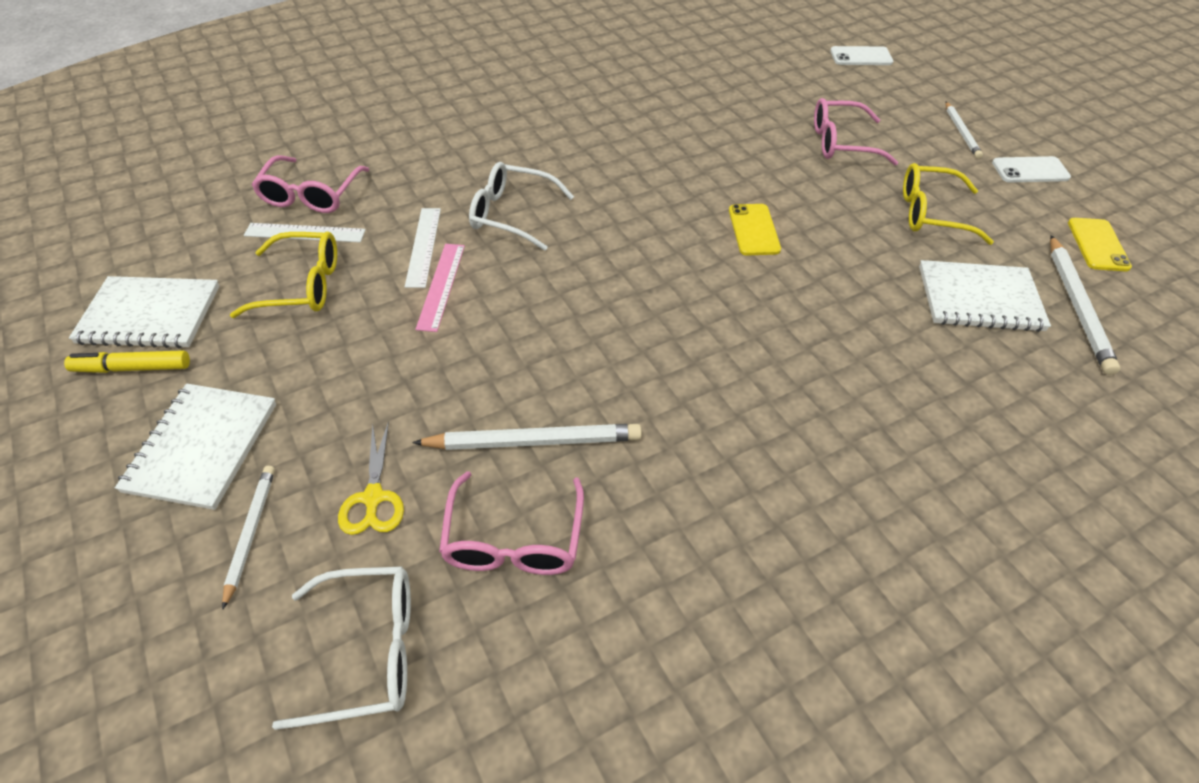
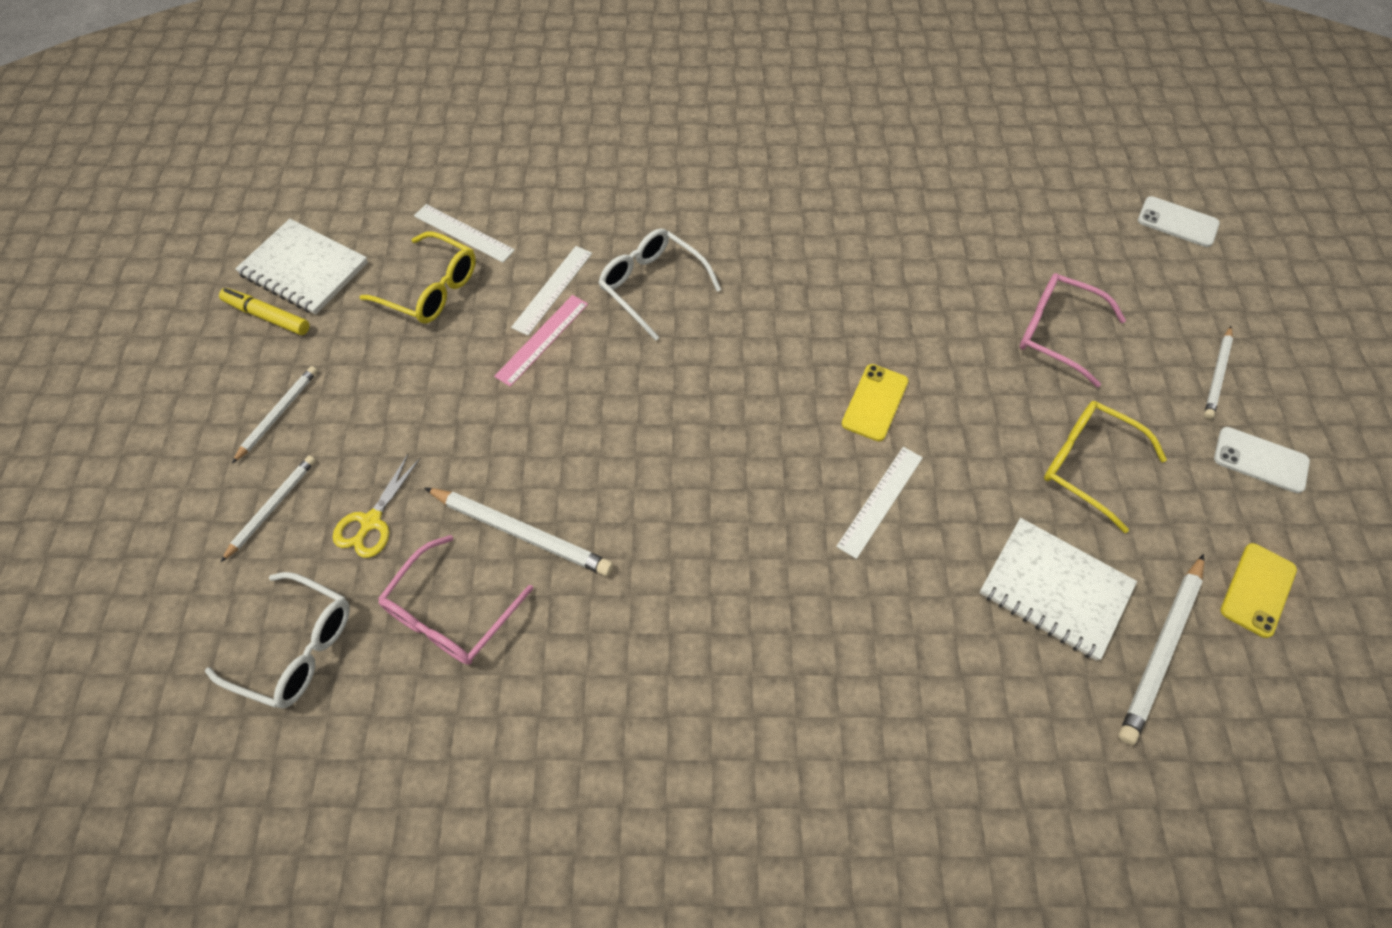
camera: 30 degrees right, 10 degrees up
white notebook [115,384,276,510] -> white pencil [232,366,318,463]
pink glasses [252,155,369,213] -> none
none -> white ruler [836,447,923,559]

